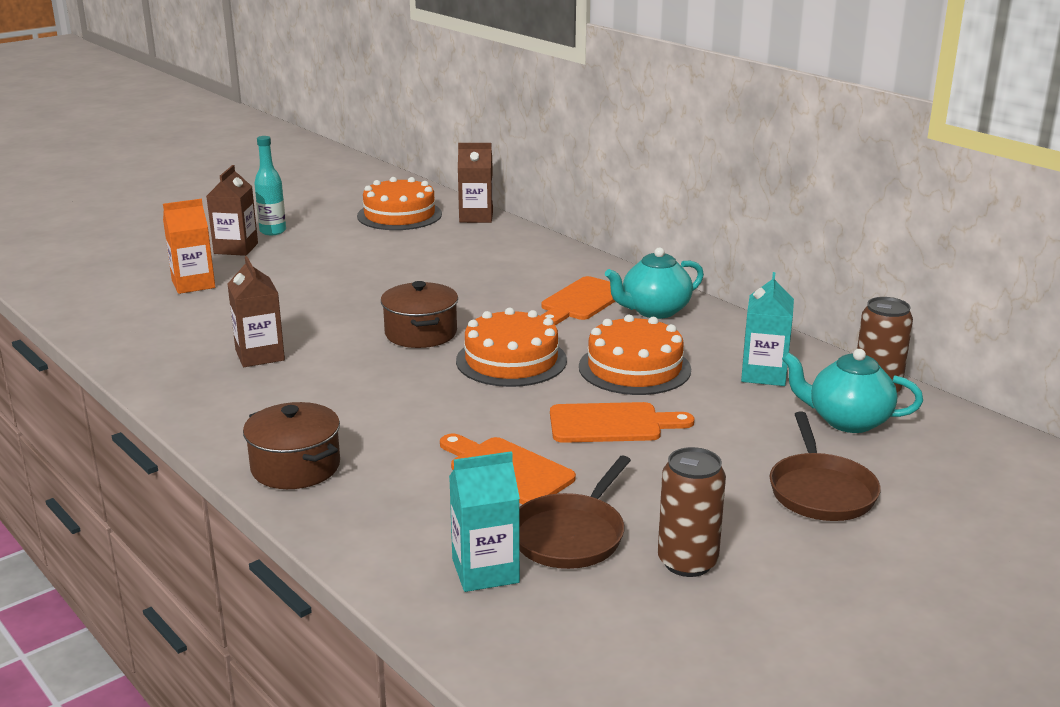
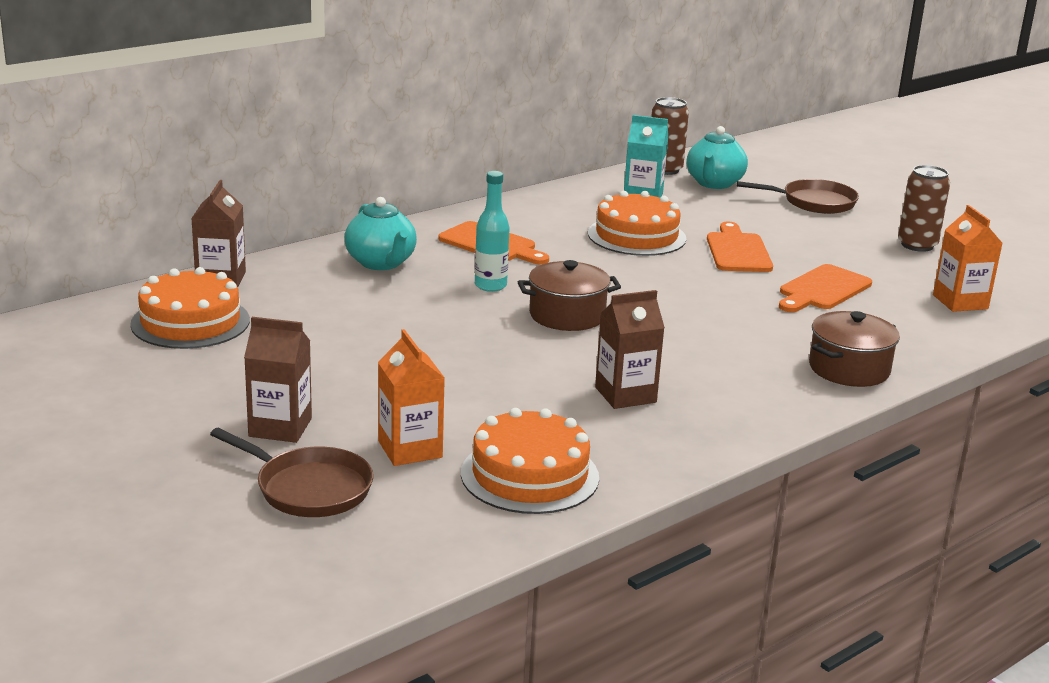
camera: 90 degrees left, 0 degrees up
turquoise bottle [254,136,286,235] -> turquoise bottle moved to [475,171,510,292]
turquoise carton [449,451,520,592] -> orange carton [933,205,1002,312]
orange cake [456,308,567,387] -> orange cake moved to [461,408,599,514]
brown pan [519,455,631,569] -> brown pan moved to [210,428,374,517]
turquoise teapot [605,247,704,319] -> turquoise teapot moved to [345,197,417,270]

